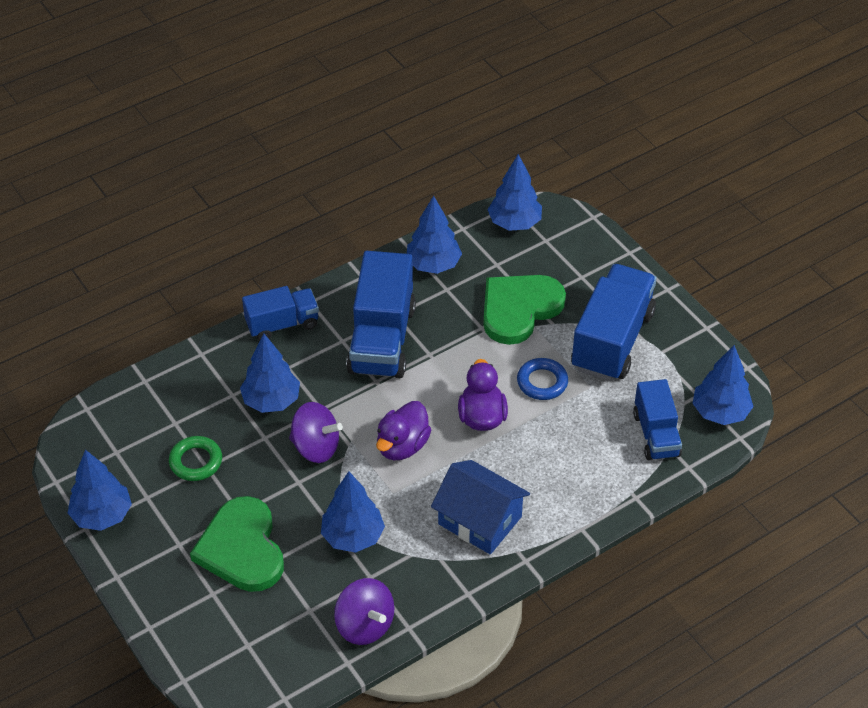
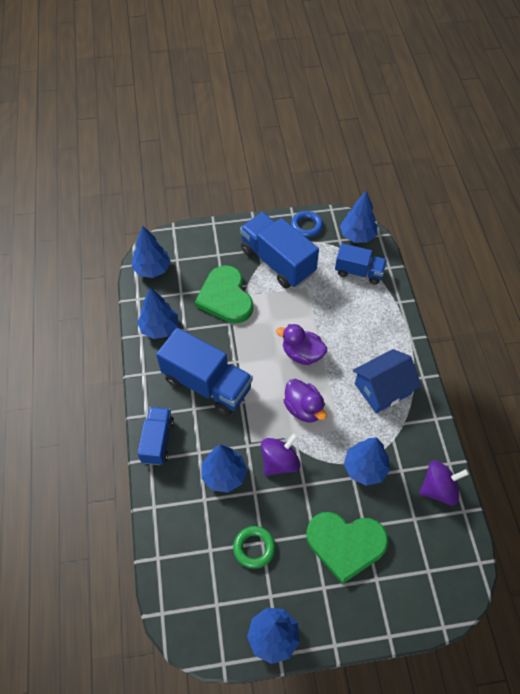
camera: 65 degrees left, 10 degrees up
blue ring [517,358,568,400] -> blue ring moved to [291,211,323,238]

